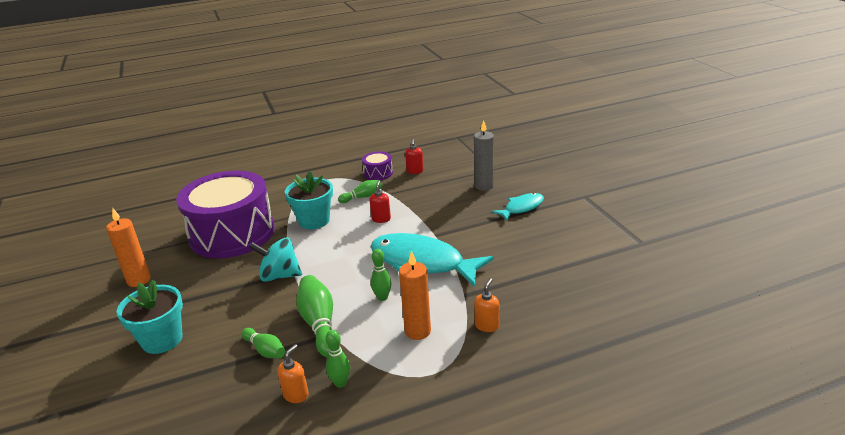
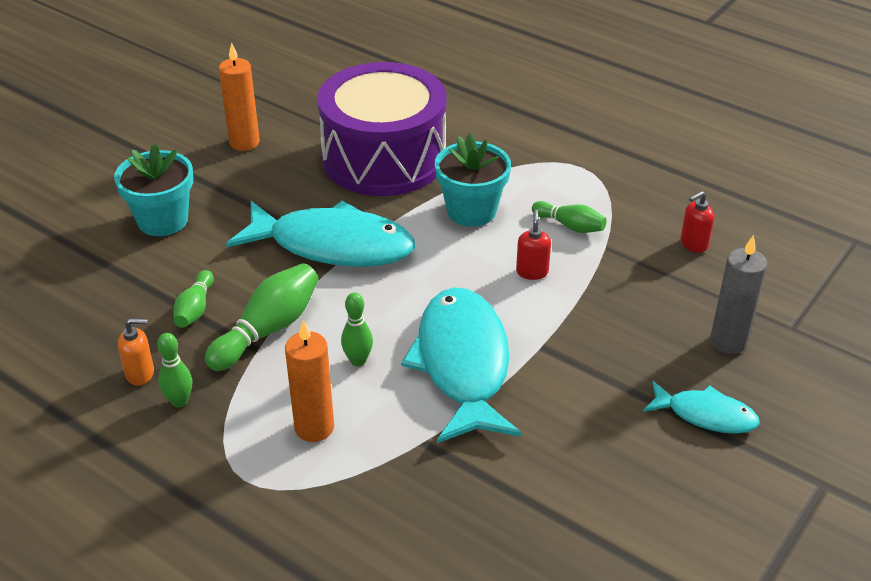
camera: 55 degrees right, 10 degrees up
turquoise spinning top [249,238,302,282] -> turquoise fish [226,201,415,267]
purple drum [362,151,393,180] -> none
red soap dispenser [369,180,391,223] -> red soap dispenser turned 60 degrees counterclockwise [516,209,551,280]
orange soap dispenser [474,278,499,332] -> none

